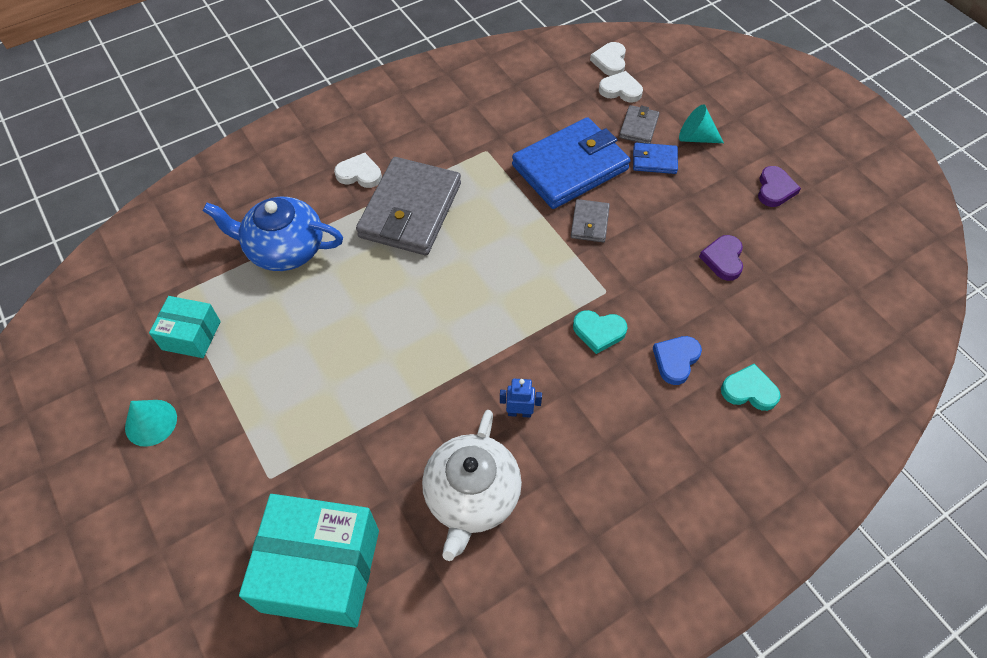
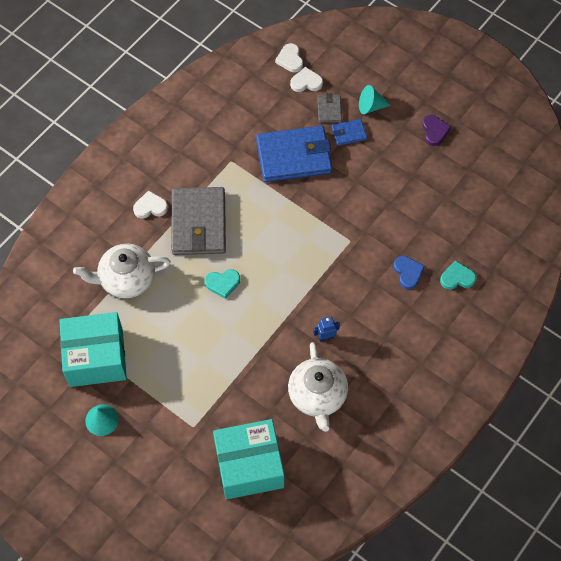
camera: 20 degrees left, 5 degrees up
turquoise box [149,296,221,358] -> turquoise box [60,312,127,387], size x1.86
blue teapot [203,197,343,271] -> white teapot [73,244,171,298]
blue wallet [512,117,630,209] -> blue wallet turned 45 degrees clockwise [256,126,332,182]
grey wallet [571,199,610,242] -> none
turquoise heart [573,310,627,354] -> turquoise heart moved to [205,269,240,299]
blue heart [653,336,702,385] -> blue heart turned 150 degrees clockwise [394,256,425,289]
purple heart [699,235,743,281] -> none

